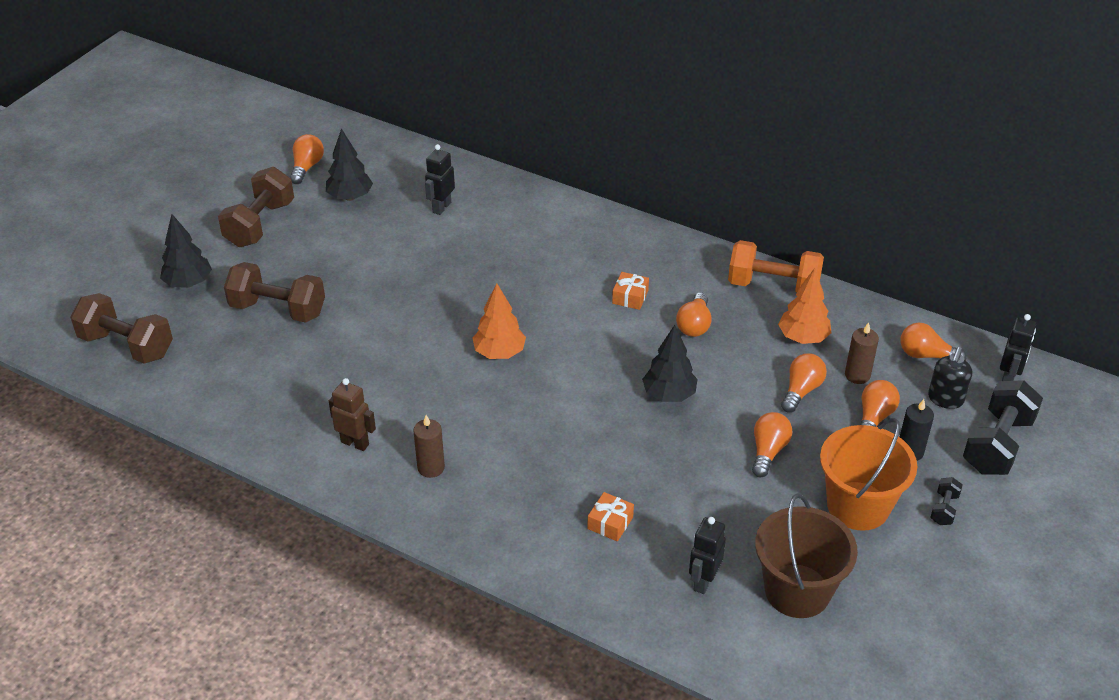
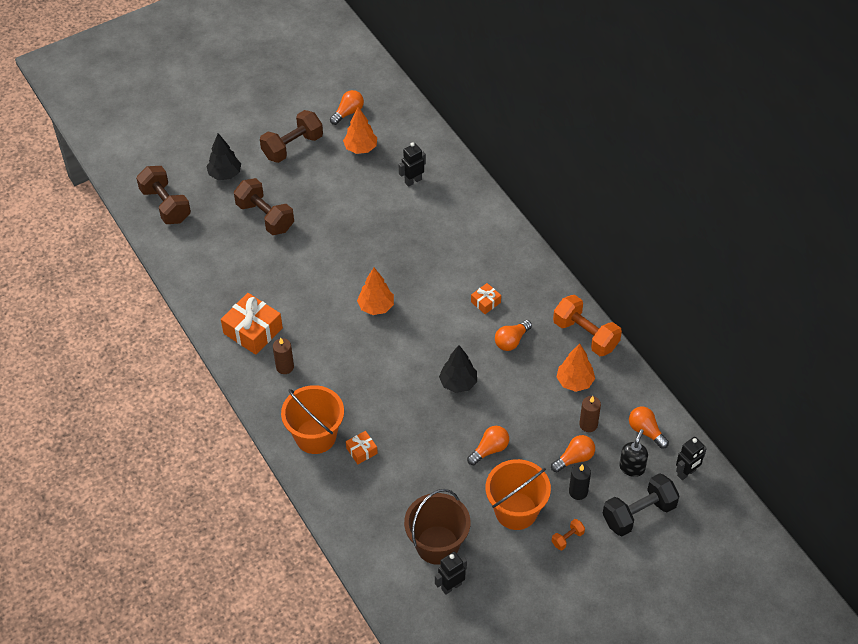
camera: 30 degrees right, 10 degrees up
black tree [326,128,373,201] -> orange tree [343,107,377,154]
brown robot [329,378,376,451] -> orange gift [221,293,283,355]
black robot [689,517,726,594] -> black robot moved to [435,552,467,595]
orange light bulb [781,353,827,412] -> none
black soap dispenser [928,347,972,409] -> black soap dispenser turned 150 degrees clockwise [619,429,648,477]
black dumbbell [930,477,963,525] -> orange dumbbell [552,519,585,550]
none -> orange bucket [281,385,344,454]

